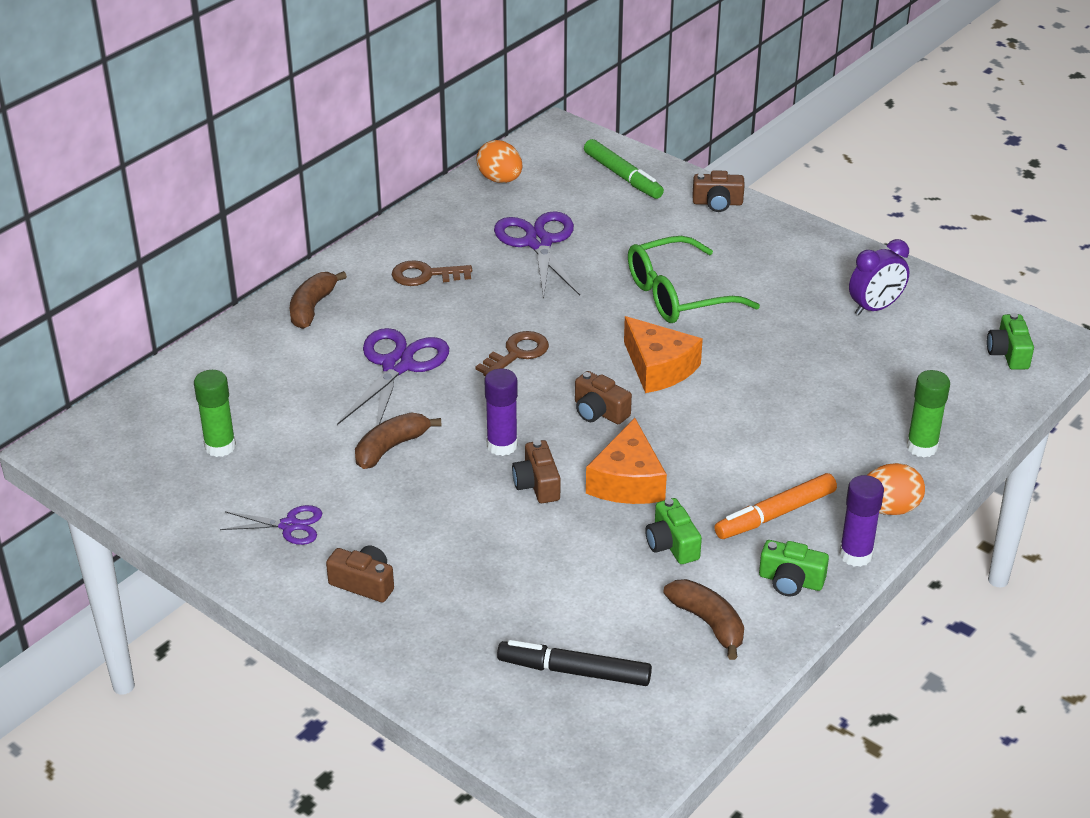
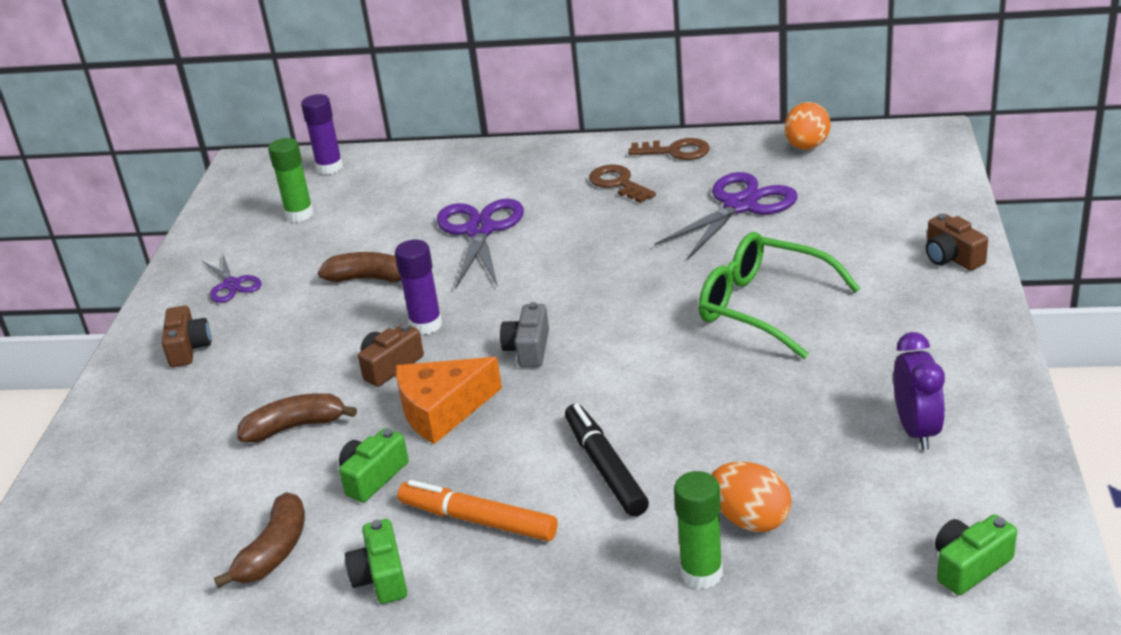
camera: 60 degrees right, 5 degrees down
brown banana [290,271,347,329] -> brown banana moved to [237,393,357,443]
purple scissors [337,328,449,426] -> purple scissors turned 75 degrees counterclockwise [437,199,524,290]
brown key [475,331,549,377] -> brown key moved to [628,138,710,160]
black marker [497,640,652,686] -> black marker moved to [565,404,649,517]
brown camera [575,371,632,424] -> grey camera [500,302,549,367]
green marker [584,139,664,199] -> none
orange cheese [624,316,703,393] -> none
purple glue stick [839,475,884,567] -> purple glue stick moved to [301,94,343,175]
purple clock [849,239,910,315] -> purple clock turned 120 degrees counterclockwise [894,332,945,450]
orange egg [867,463,925,515] -> orange egg moved to [712,462,792,532]

